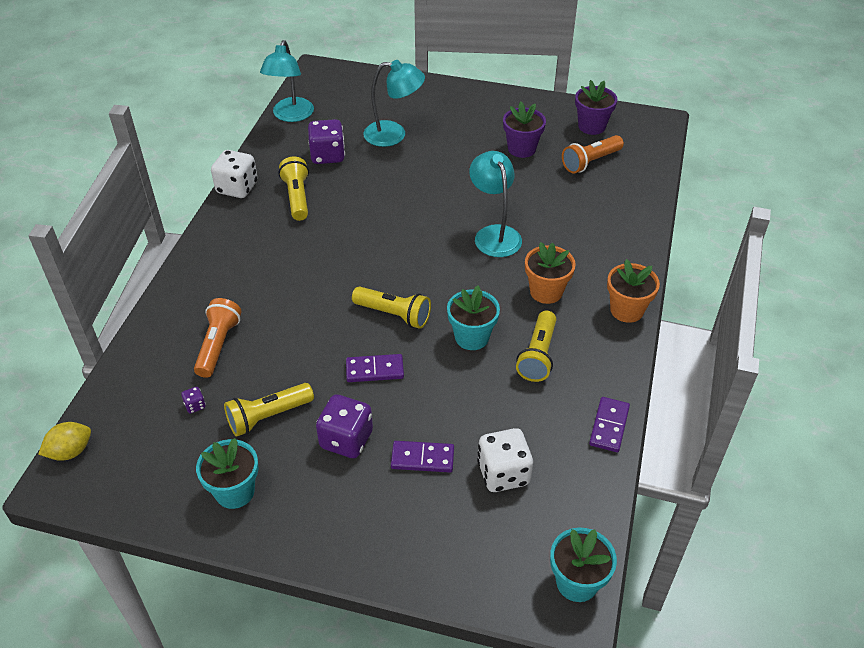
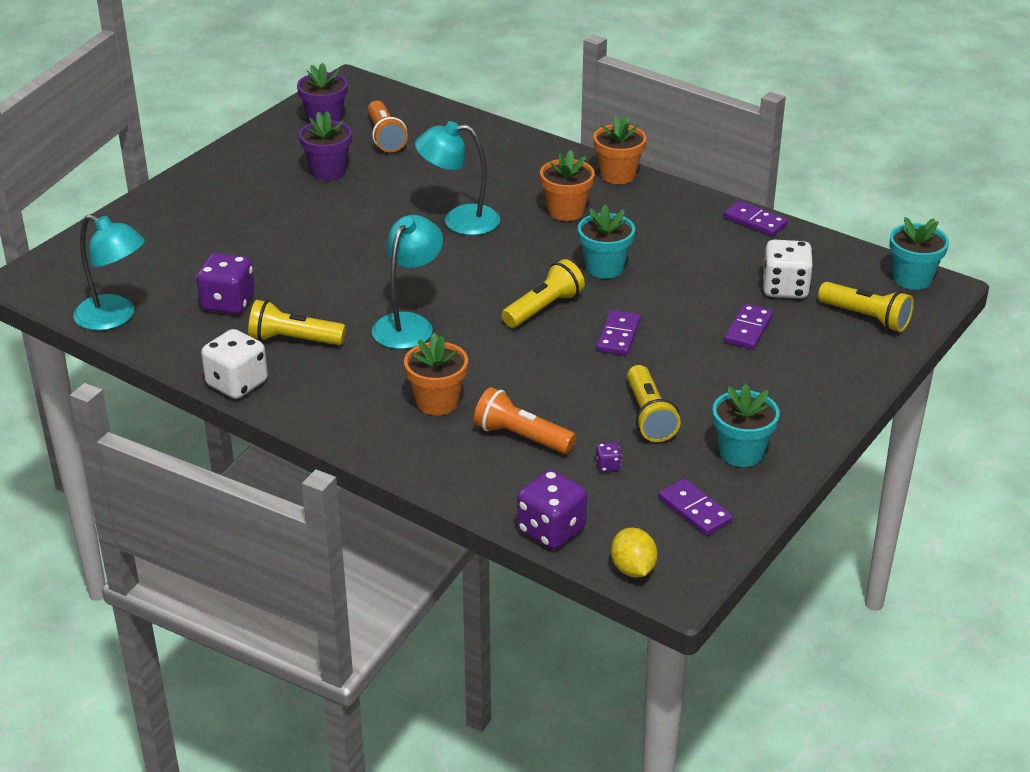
camera: 70 degrees left, 10 degrees down
purple dice [316,394,373,458] -> purple dice moved to [517,470,587,549]
turquoise lamp [363,60,425,147] -> turquoise lamp moved to [372,215,443,349]
yellow flashlight [516,311,556,382] -> yellow flashlight moved to [818,282,914,332]
none -> orange flower pot [404,333,468,415]
none -> purple domino [658,478,733,536]

